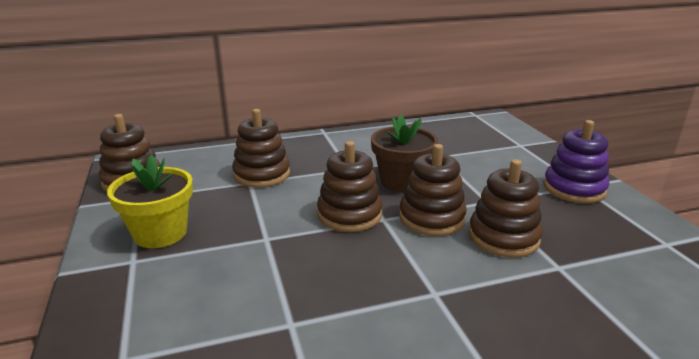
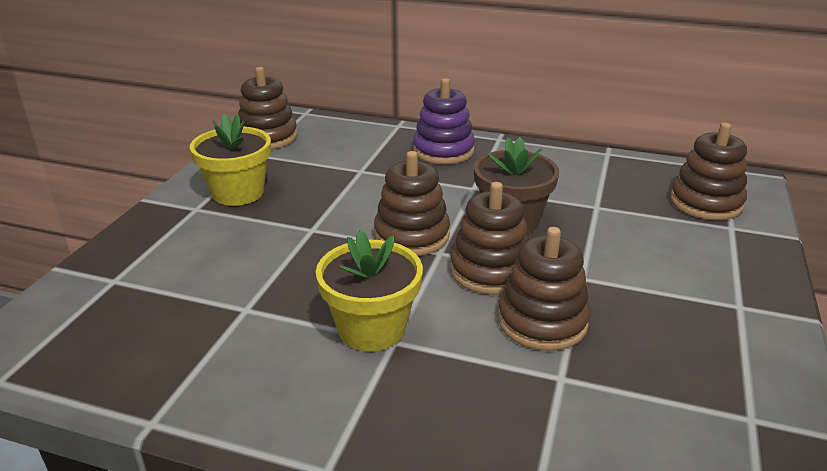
camera: 35 degrees right, 5 degrees up
brown stacking toy [232,109,290,188] -> brown stacking toy moved to [670,123,747,220]
purple stacking toy [543,120,609,203] -> purple stacking toy moved to [413,78,475,164]
none -> yellow flower pot [316,231,423,351]

